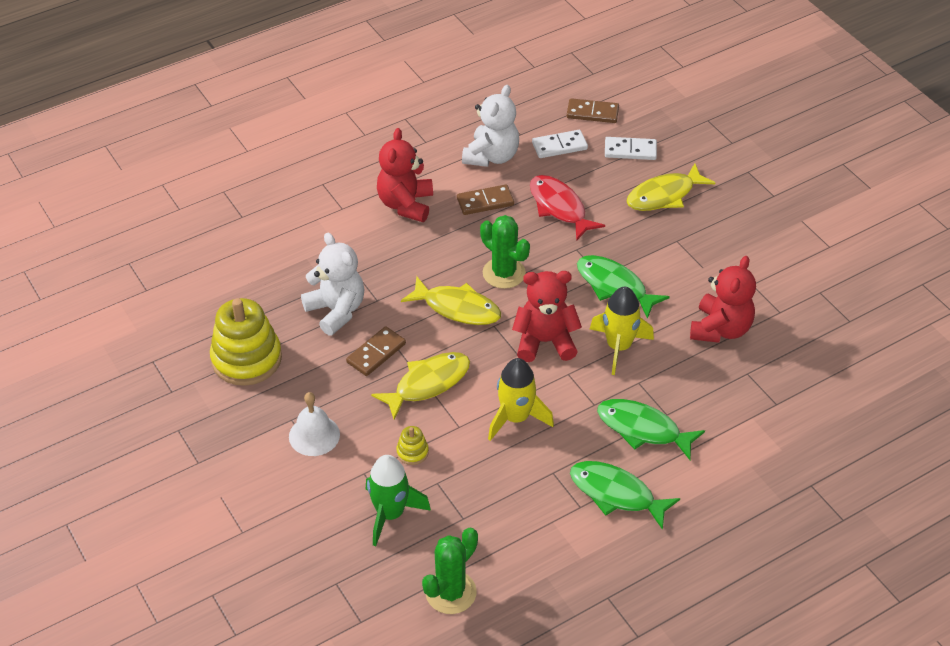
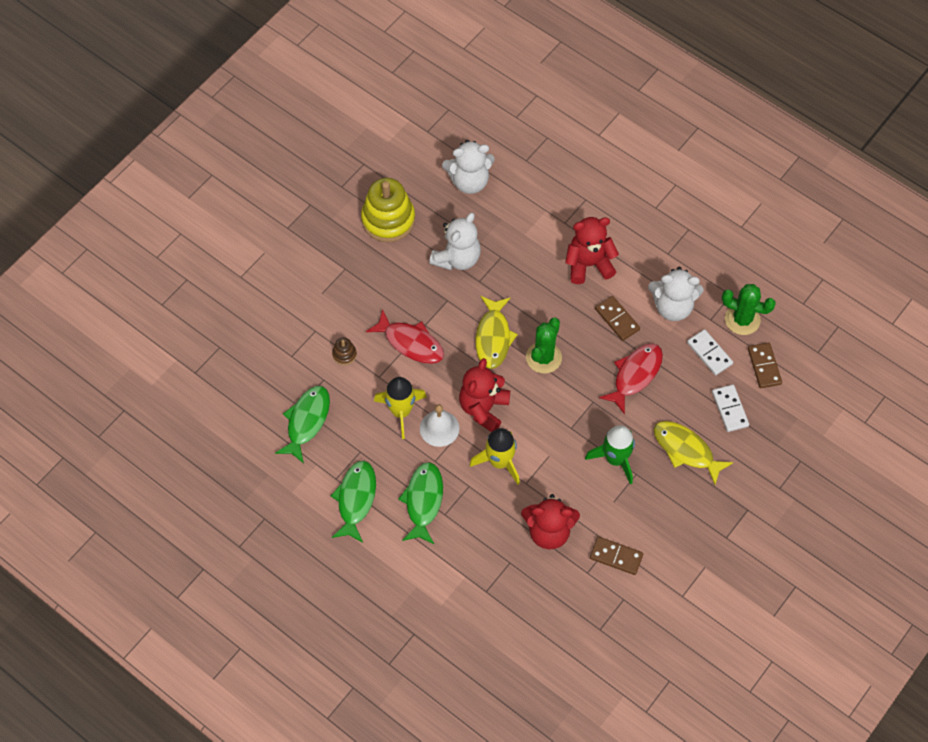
camera: 70 degrees right, 15 degrees up
white bell [289,392,340,456] -> white bell moved to [420,404,460,447]
brown domino [346,326,406,376] -> brown domino moved to [590,537,643,575]
green rocket [366,455,431,546] -> green rocket moved to [585,425,635,484]
yellow fish [371,352,470,420] -> red fish [366,309,444,364]
yellow stacking toy [396,426,429,465] -> brown stacking toy [332,337,357,365]
green cactus [422,528,478,614] -> green cactus moved to [722,284,776,335]
red teddy bear [512,271,582,362] -> red teddy bear turned 135 degrees counterclockwise [459,358,510,432]
green fish [577,255,670,319] -> green fish moved to [275,386,330,463]
none -> white teddy bear [442,140,495,194]

